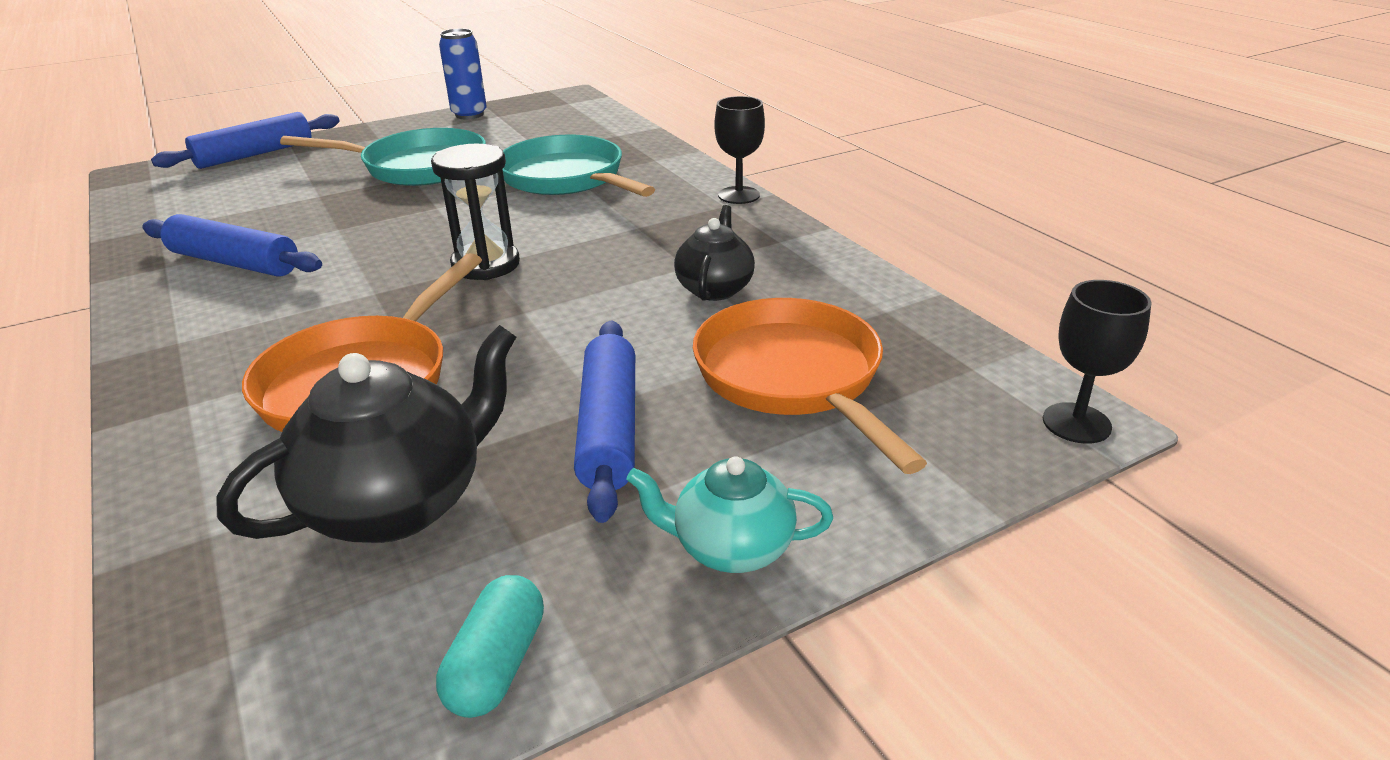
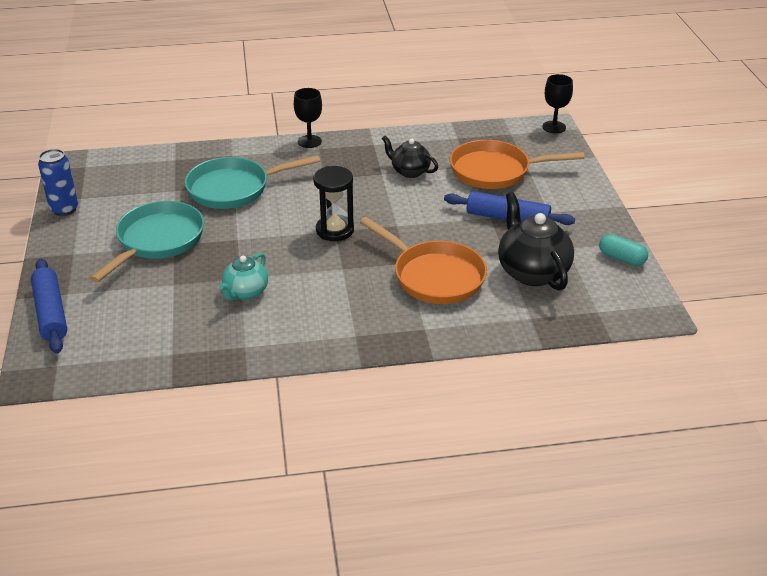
camera: 70 degrees left, 5 degrees up
blue rolling pin [142,214,322,277] -> none
turquoise teapot [626,456,833,573] -> turquoise teapot moved to [219,253,268,300]

